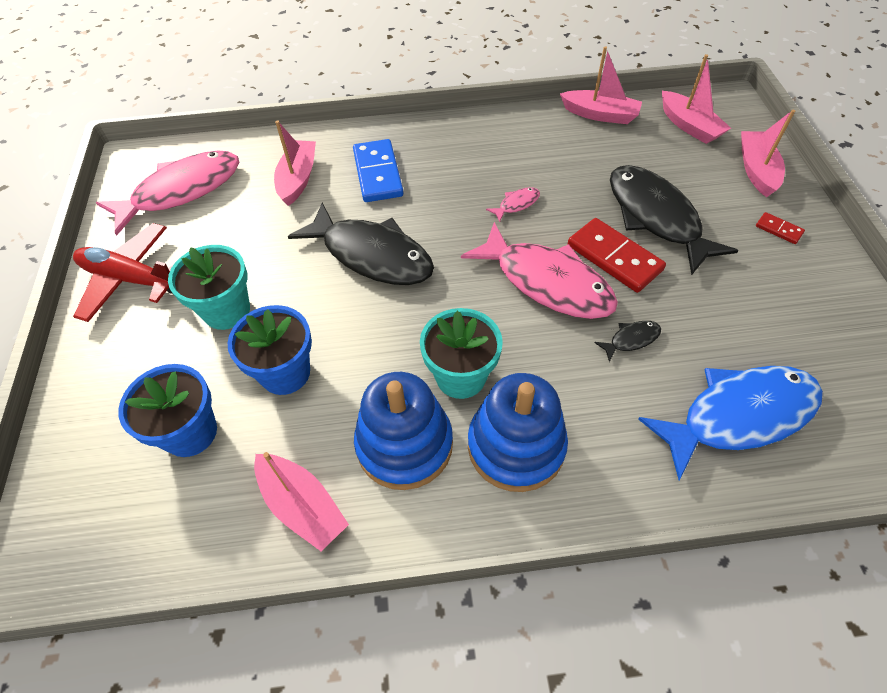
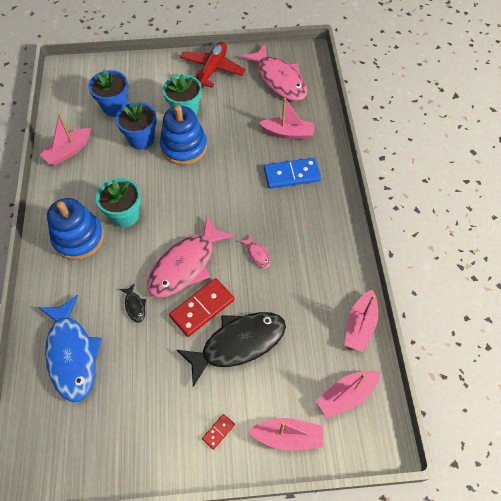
camera: 90 degrees right, 5 degrees up
black fish [288,203,434,285] -> none
blue stacking toy [354,372,453,490] -> blue stacking toy moved to [160,105,207,165]

